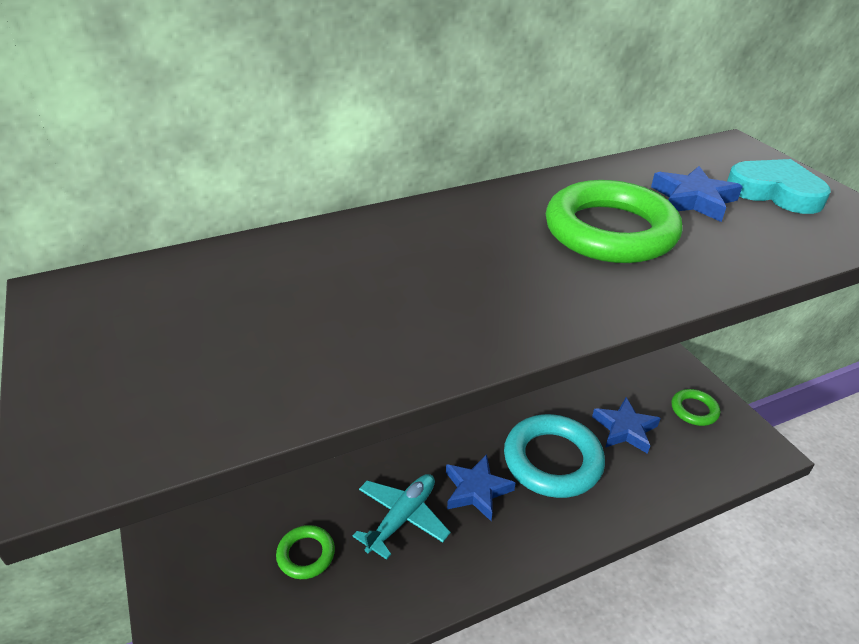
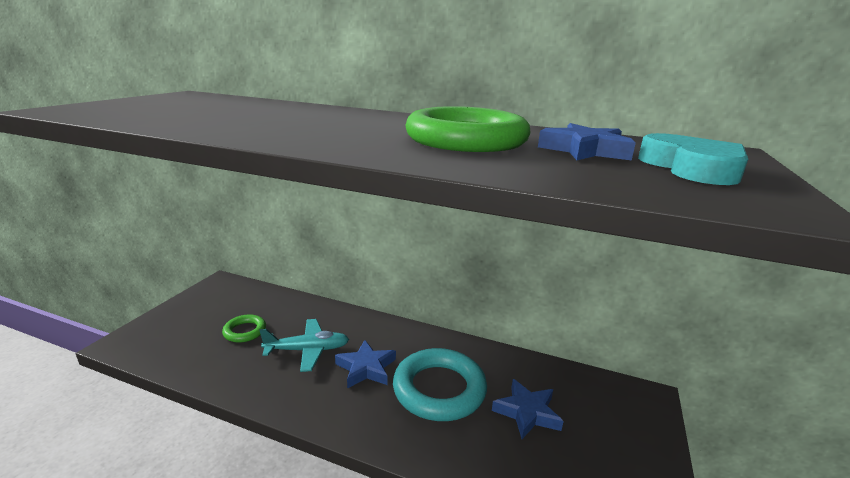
camera: 45 degrees right, 15 degrees down
green ring [671,389,720,426] -> none

